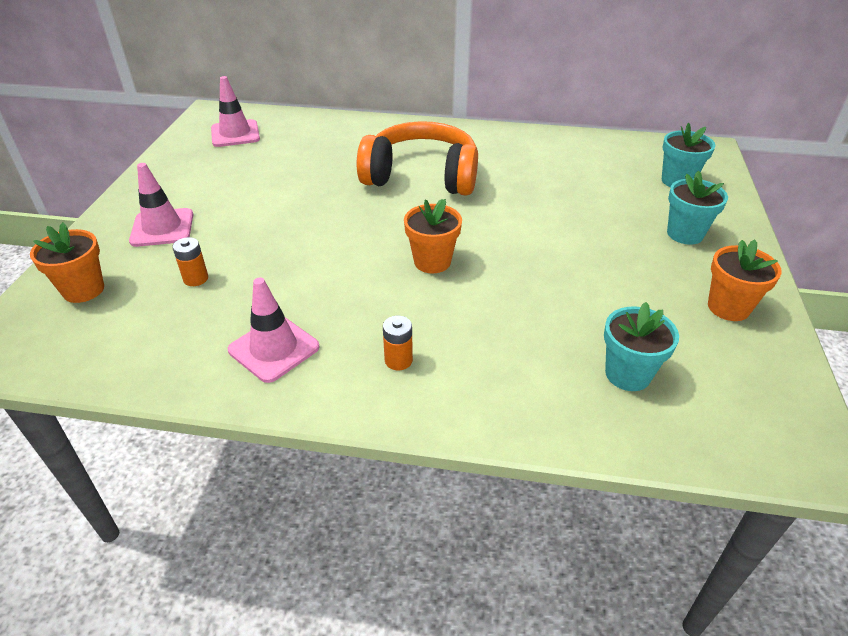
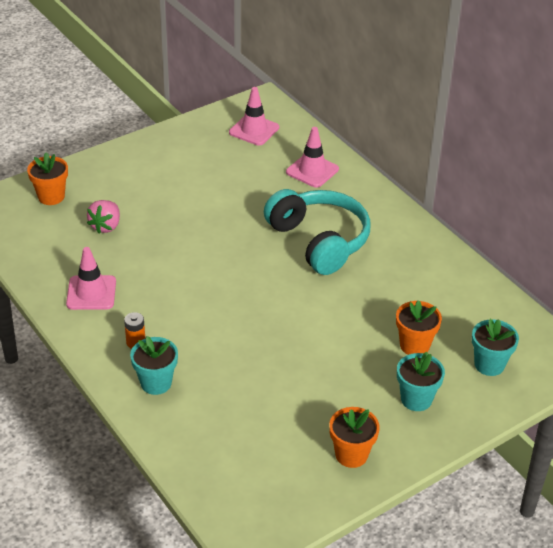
camera: 45 degrees right, 0 degrees up
pink traffic cone [129,163,193,247] -> pink traffic cone moved to [286,127,339,188]
orange battery [172,237,208,286] -> pink strawberry [87,200,120,234]
orange headphones [357,121,478,196] -> turquoise headphones [264,189,371,275]
orange flower pot [404,199,462,274] -> orange flower pot moved to [396,300,442,355]
turquoise flower pot [604,302,679,391] -> turquoise flower pot moved to [130,336,178,395]

